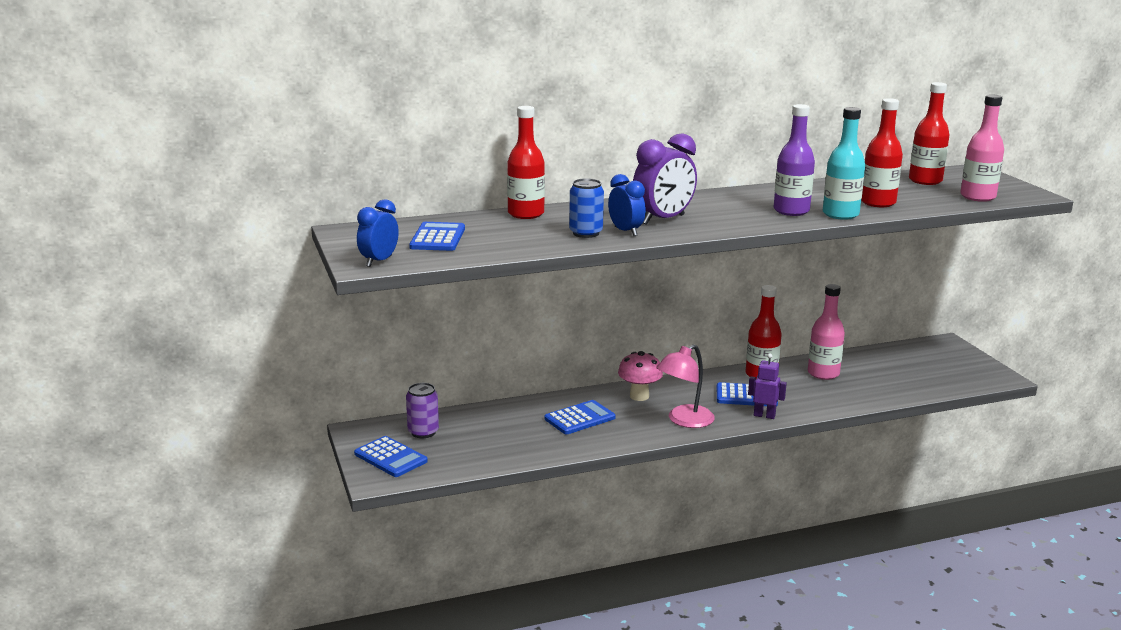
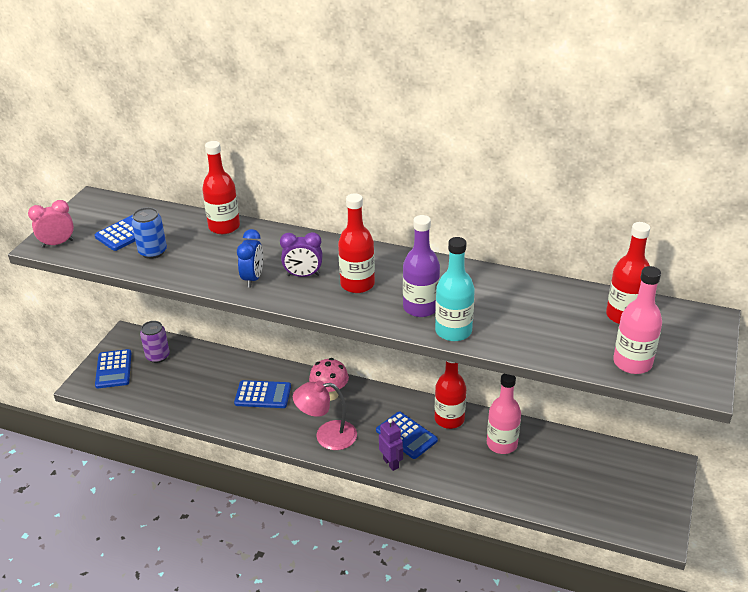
camera: 40 degrees right, 15 degrees up
blue clock [357,199,399,267] -> pink clock [28,200,74,248]
blue can [569,178,604,238] -> blue can moved to [132,207,167,259]
purple clock [633,133,697,225] -> purple clock [280,232,323,277], size x0.64
red bottle [861,98,903,207] -> red bottle moved to [338,193,375,293]

